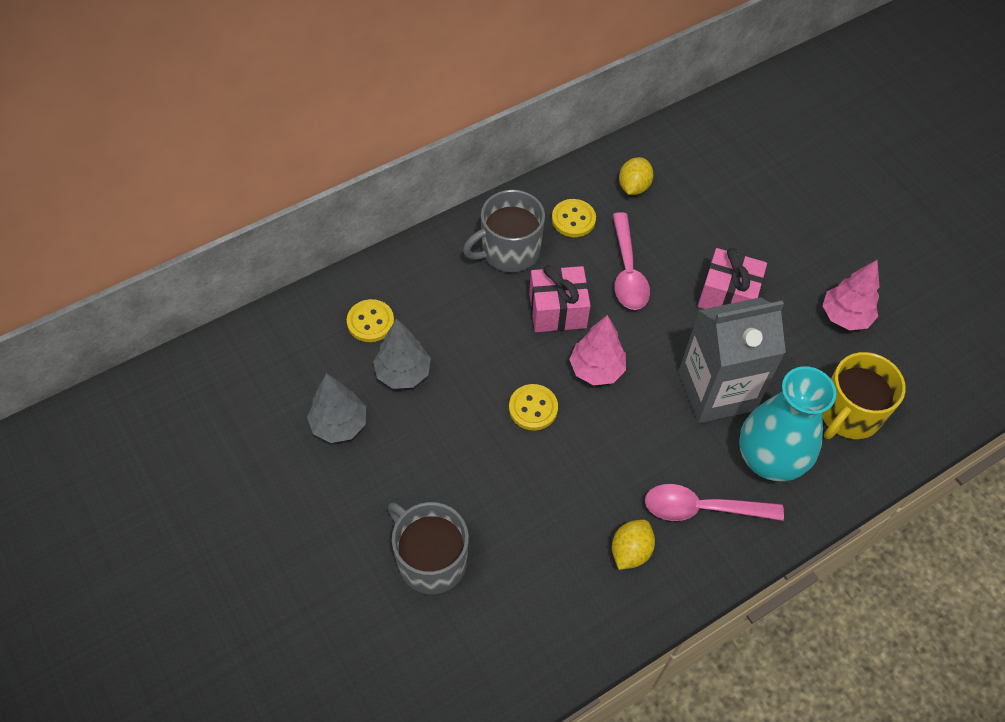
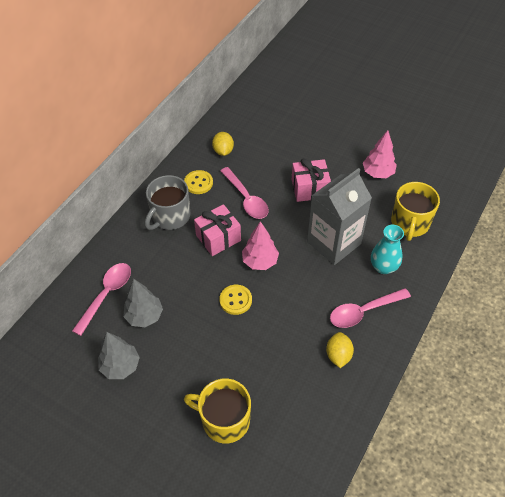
camera: 25 degrees left, 5 degrees down
yellow button [347,299,394,342] -> pink spoon [72,263,131,336]
grey mug [388,502,469,594] -> yellow mug [184,379,251,444]
turquoise vase [739,366,836,481] -> turquoise vase [371,225,404,274], size x0.63

